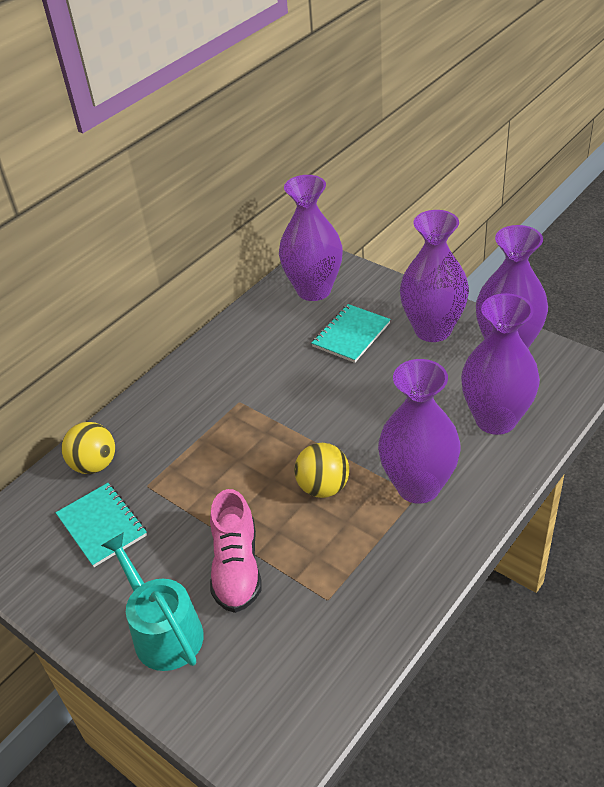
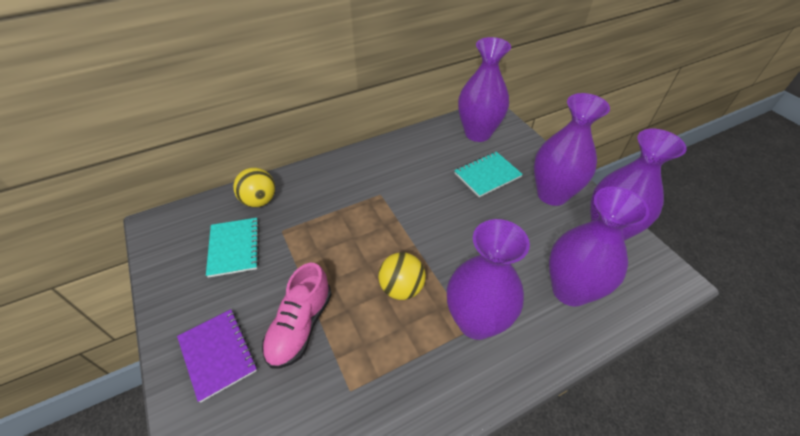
camera: 20 degrees right, 5 degrees up
turquoise watering can [101,532,204,671] -> purple notebook [177,309,257,403]

